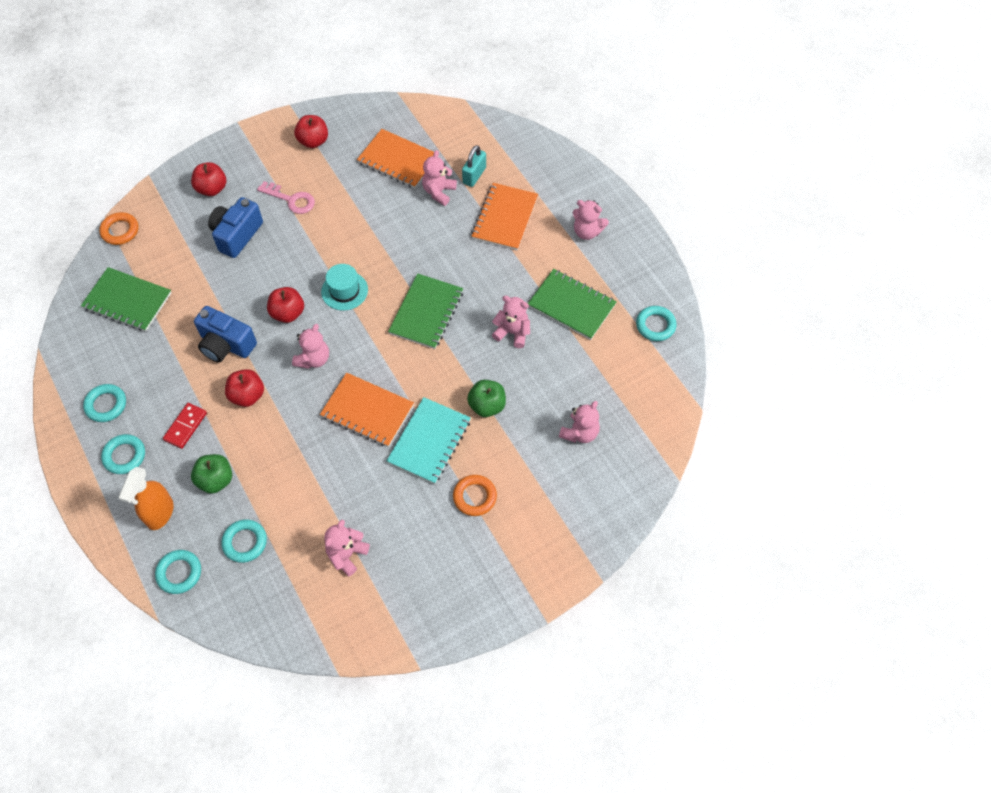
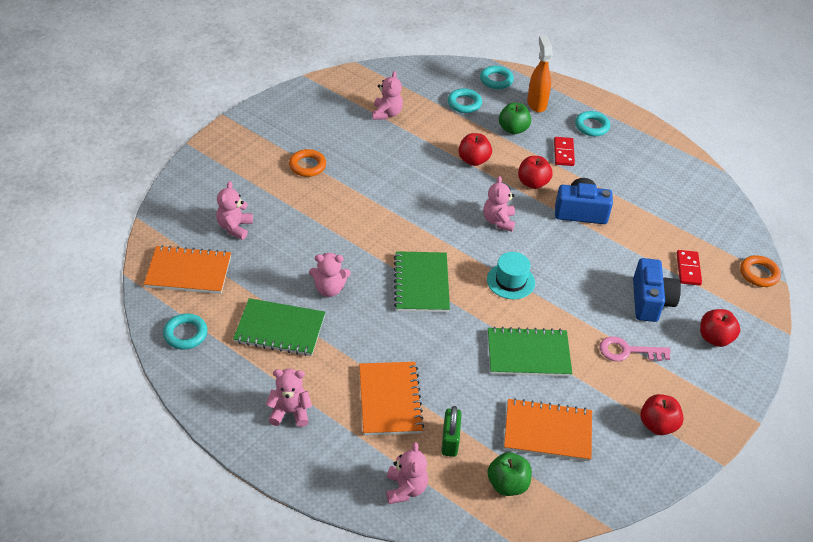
camera: 155 degrees right, 15 degrees down
green notebook [81,267,171,331] -> green notebook moved to [488,326,573,377]
turquoise ring [83,384,126,422] -> none
red apple [267,287,304,323] -> red apple moved to [458,133,492,166]
orange notebook [320,373,414,447] -> orange notebook moved to [144,245,231,294]
turquoise notebook [387,397,471,484] -> none
pink teddy bear [422,150,457,206] -> pink teddy bear moved to [386,442,428,504]
turquoise padlock [462,145,486,187] -> green padlock [441,406,462,457]
green apple [467,380,506,417] -> green apple moved to [487,452,532,496]
none -> red domino [677,250,702,285]

